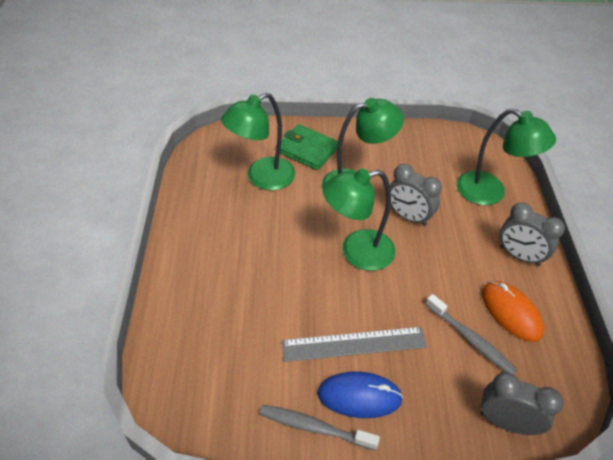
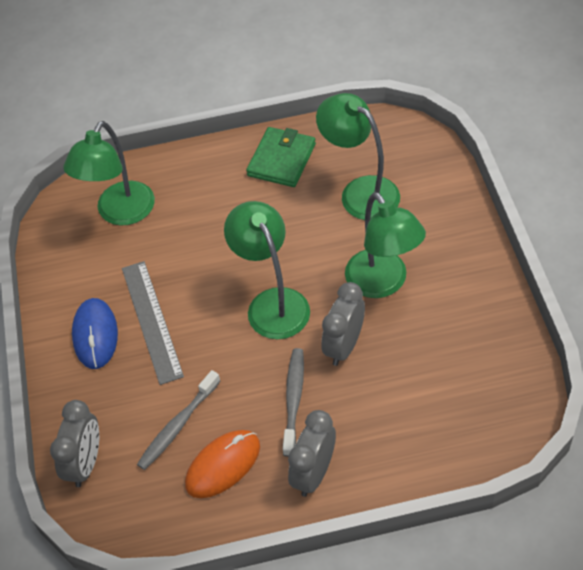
camera: 85 degrees right, 5 degrees up
grey toothbrush [259,405,380,451] -> grey toothbrush moved to [283,348,304,457]
green wallet [276,124,338,170] -> green wallet moved to [246,127,316,187]
green lamp [457,108,556,205] -> green lamp moved to [63,121,155,226]

